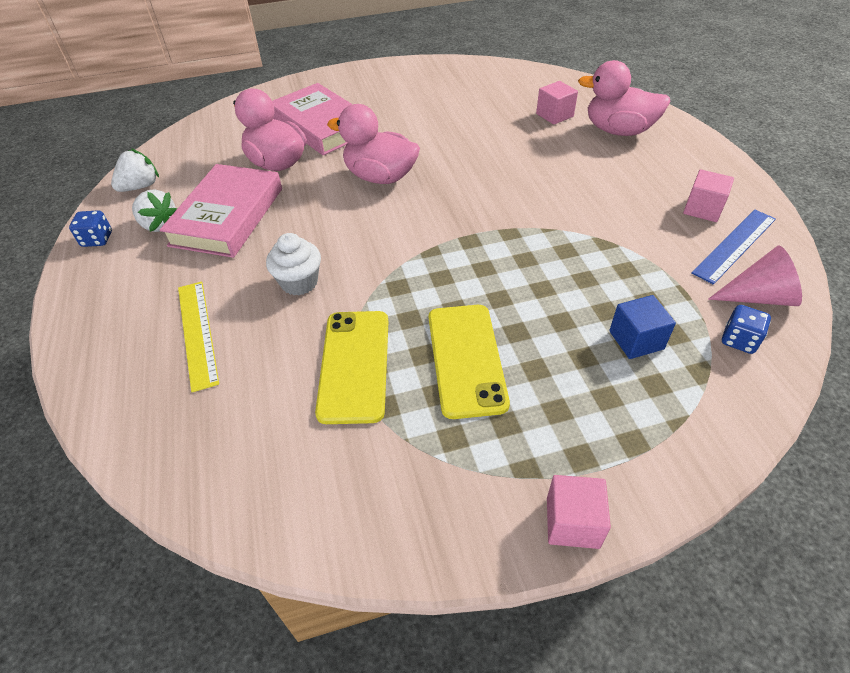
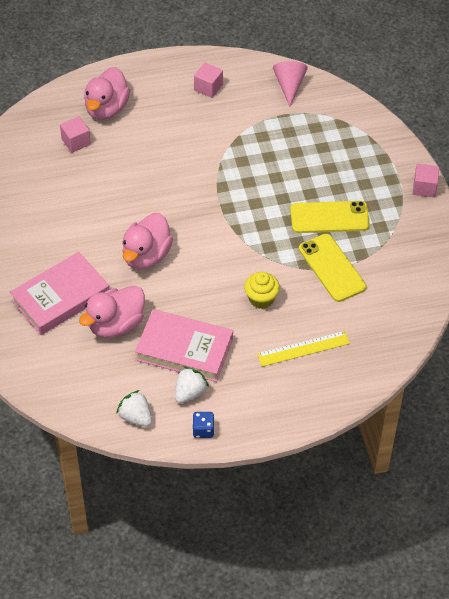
camera: 90 degrees left, 5 degrees up
white cupcake [266,233,321,295] -> yellow cupcake [244,272,280,309]
yellow phone [315,311,389,424] -> yellow phone turned 60 degrees clockwise [299,234,366,302]
blue cube [609,295,676,359] -> none
blue ruler [691,210,776,285] -> none
blue dice [722,305,771,354] -> none

